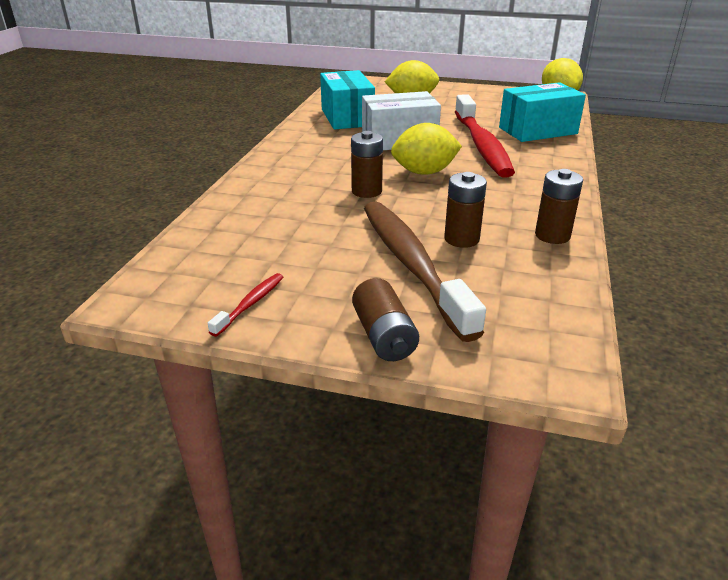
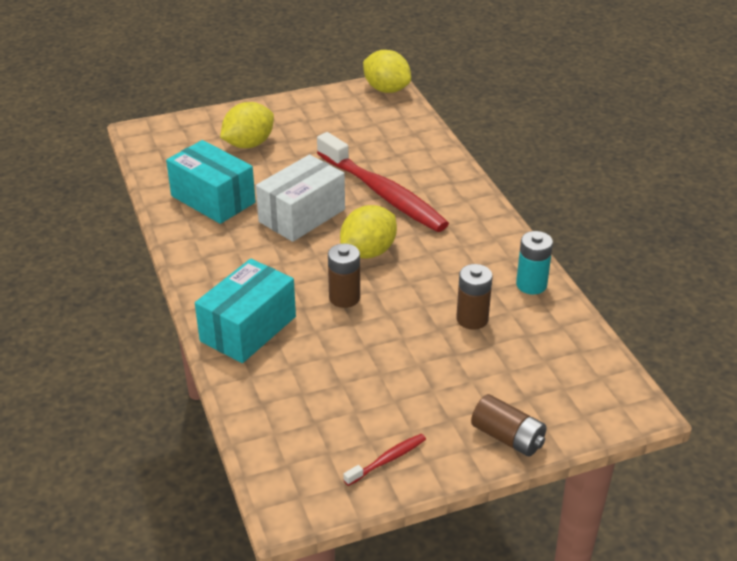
camera: 35 degrees left, 5 degrees up
red toothbrush [208,273,283,337] -> red toothbrush turned 60 degrees clockwise [343,434,426,486]
brown toothbrush [364,202,486,342] -> none
turquoise box [499,82,586,142] -> turquoise box moved to [195,259,296,363]
brown battery [535,169,583,244] -> turquoise battery [516,231,553,294]

